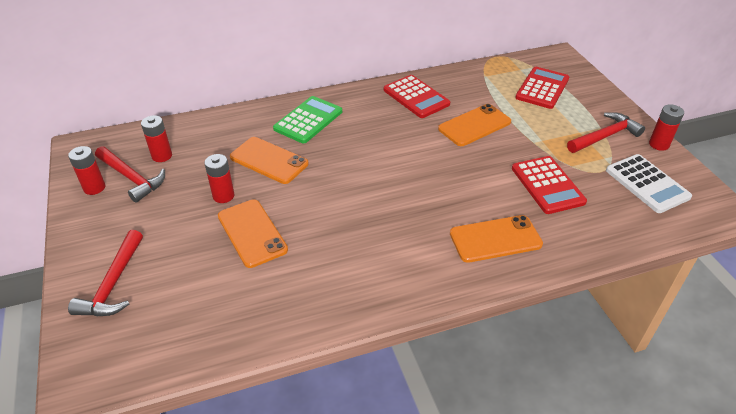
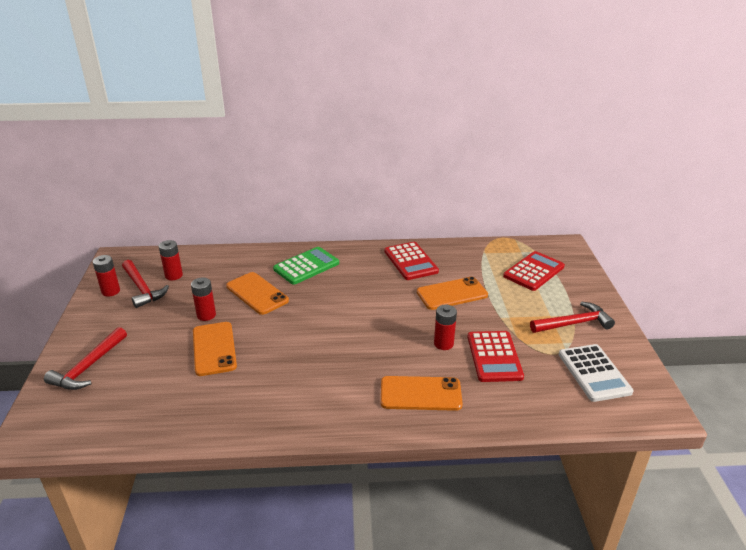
camera: 15 degrees right, 10 degrees down
red battery [649,104,684,151] -> red battery moved to [434,305,457,350]

